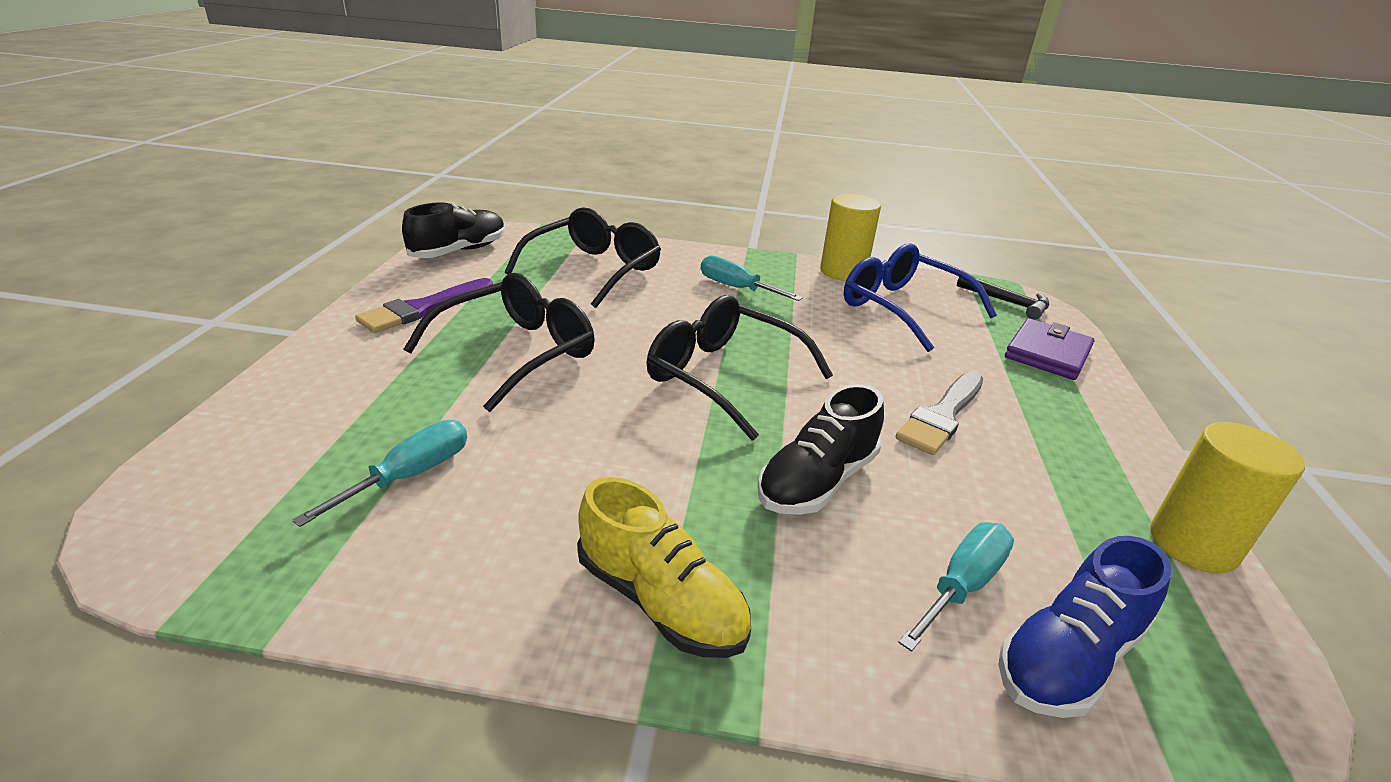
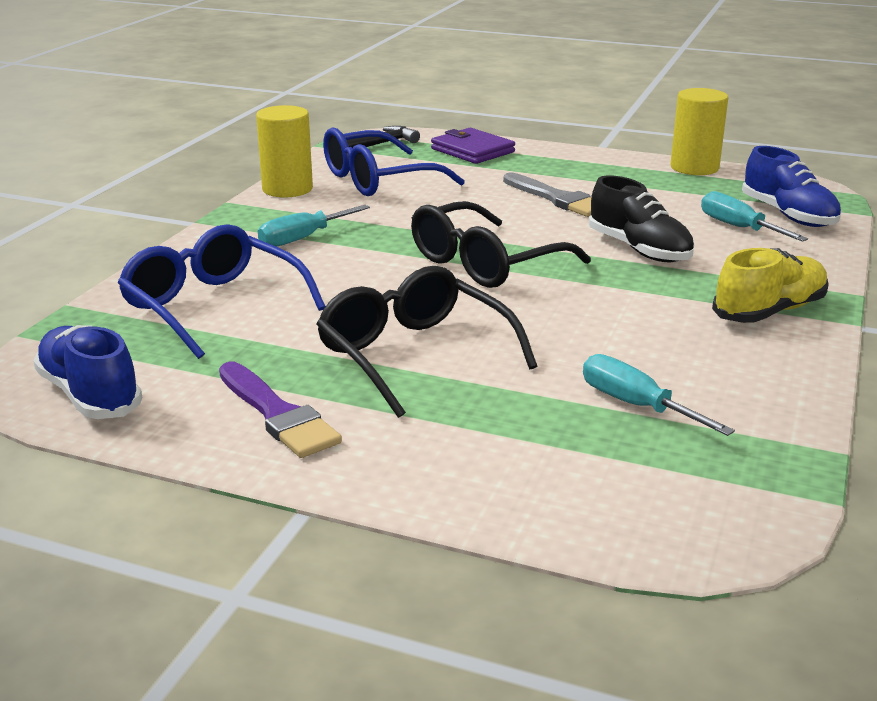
camera: 75 degrees left, 5 degrees down
black shoe [402,202,506,258] -> blue shoe [33,325,142,419]
black glasses [505,208,661,308] -> blue glasses [117,224,326,359]

